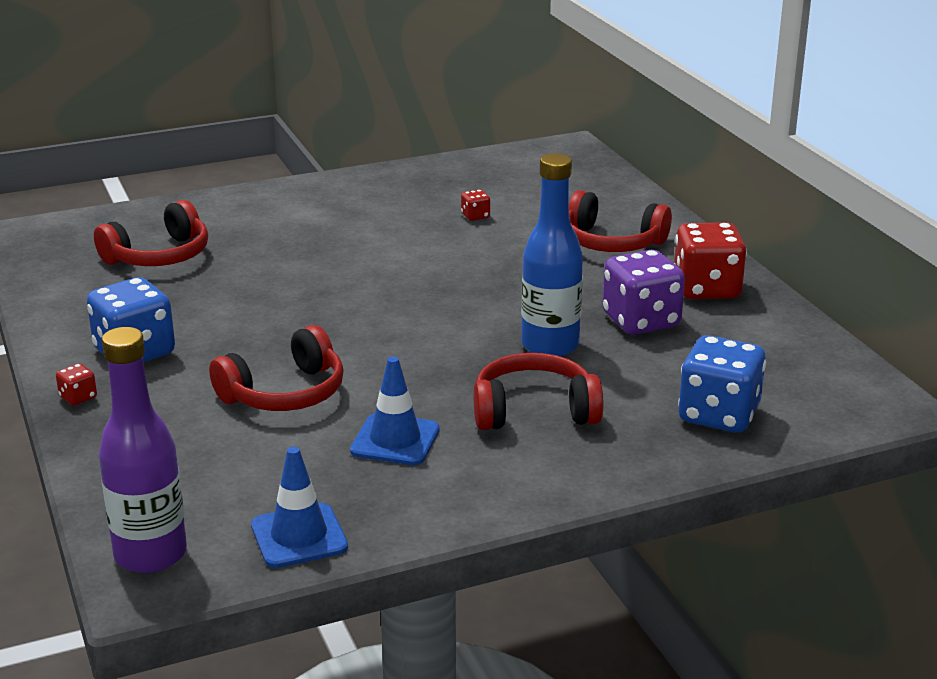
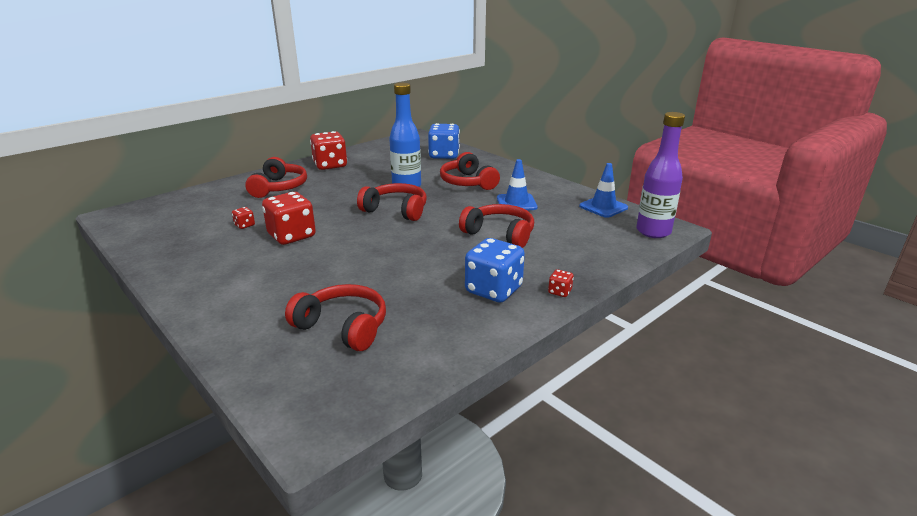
camera: 110 degrees left, 0 degrees up
purple dice [602,250,685,335] -> none
none -> red dice [262,192,316,245]
none -> red headphones [357,183,427,221]

